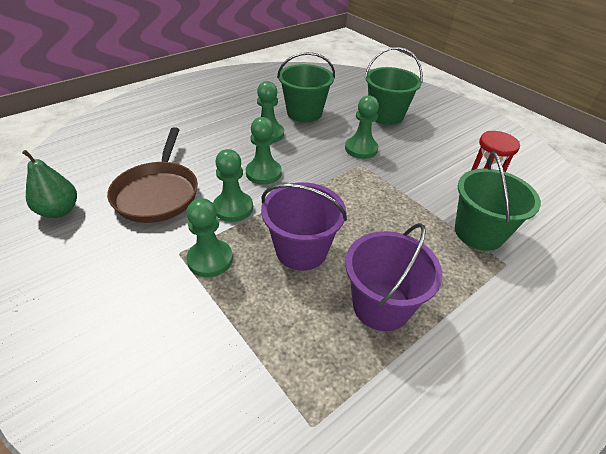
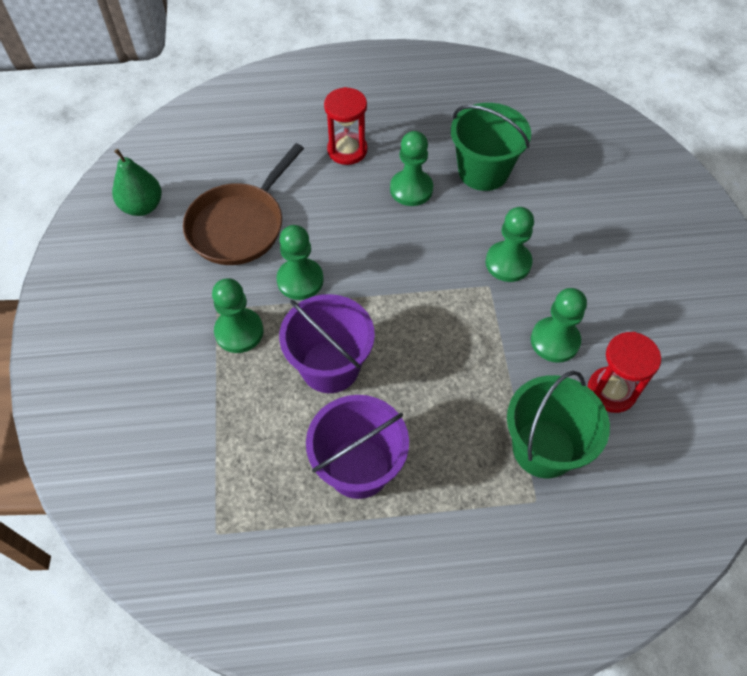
camera: 35 degrees right, 15 degrees up
green pawn [246,117,282,185] -> green pawn moved to [531,288,587,363]
green bucket [365,47,423,125] -> none
none -> red hourglass [324,87,367,165]

